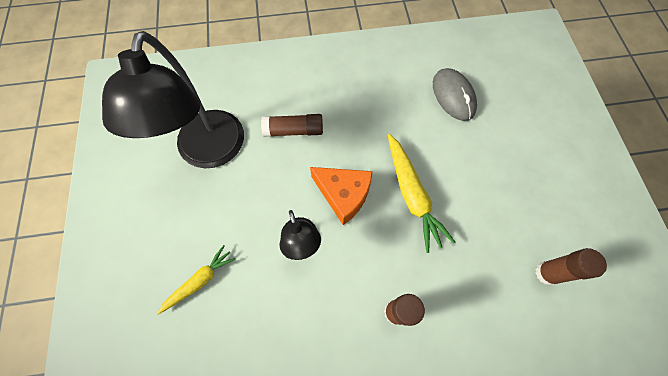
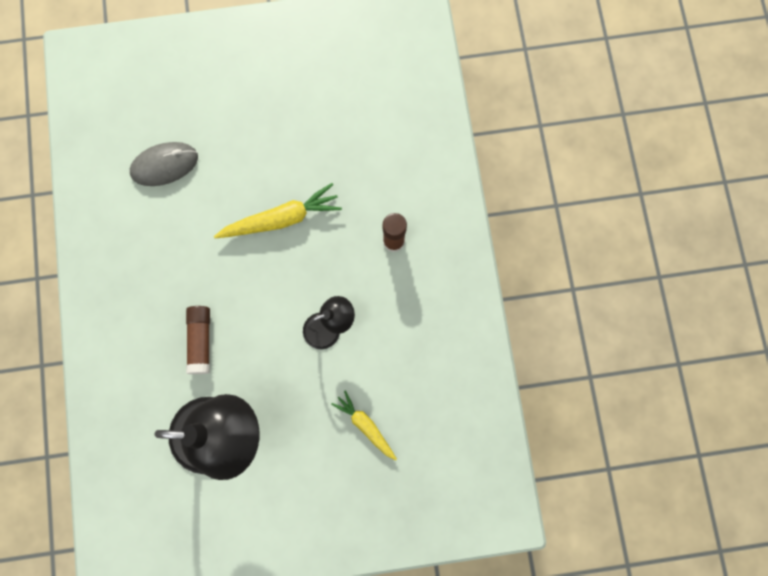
camera: 90 degrees left, 10 degrees up
orange cheese [310,167,373,225] -> none
brown glue stick [535,248,607,286] -> none

